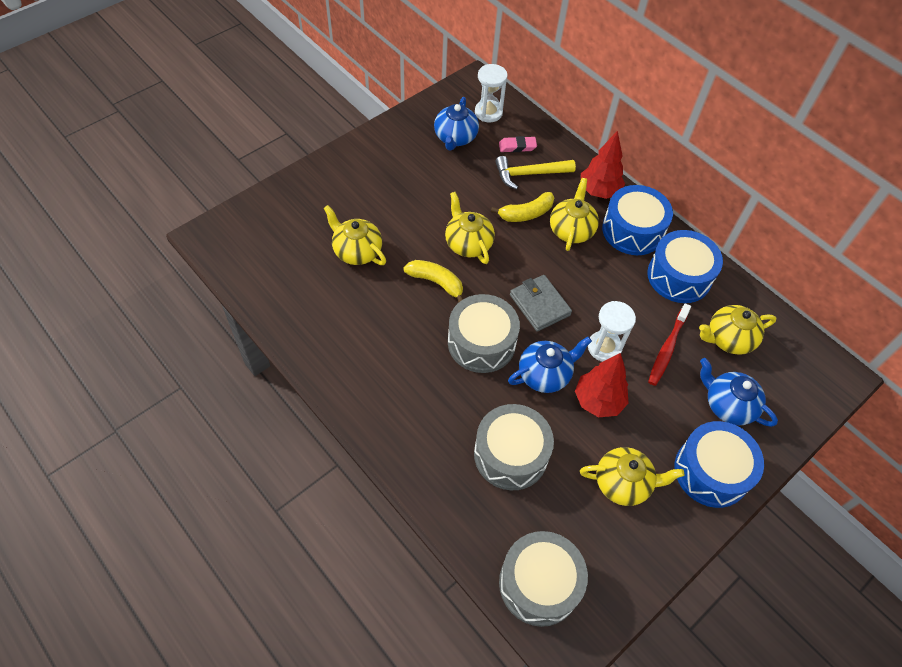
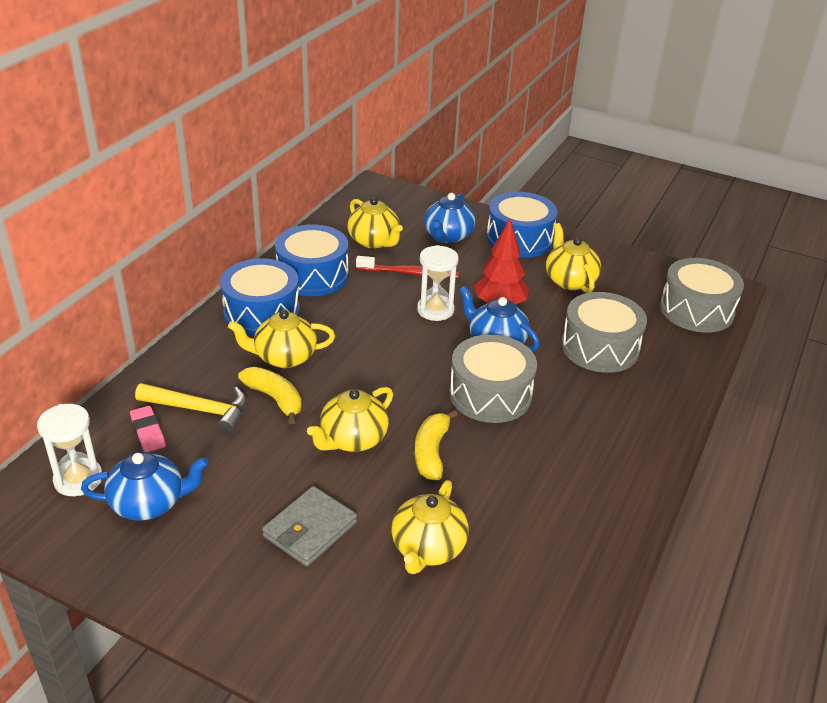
camera: 110 degrees left, 20 degrees down
yellow hammer [495,156,576,190] -> yellow hammer turned 45 degrees counterclockwise [135,383,247,434]
grey wallet [510,275,572,332] -> grey wallet moved to [262,486,357,566]
red tree [581,131,625,199] -> none

